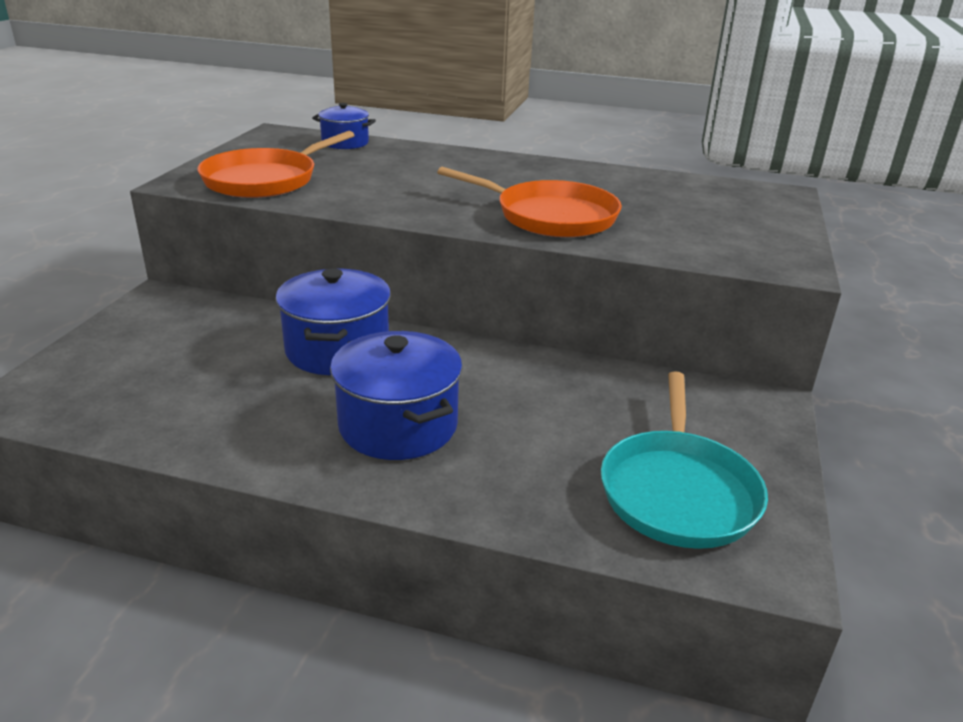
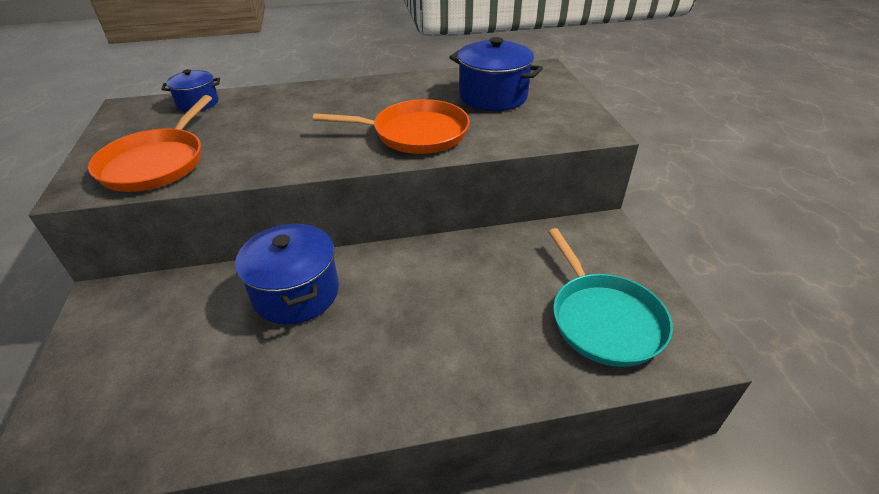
camera: 25 degrees left, 10 degrees up
blue pot [330,331,463,460] -> blue pot moved to [449,37,543,111]

